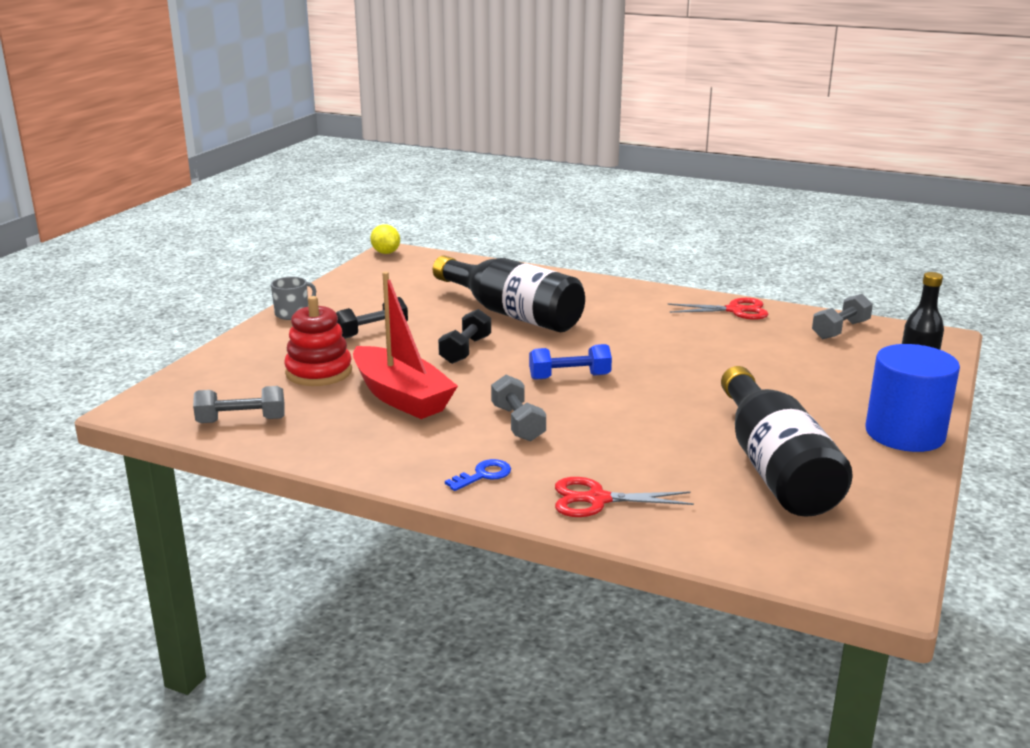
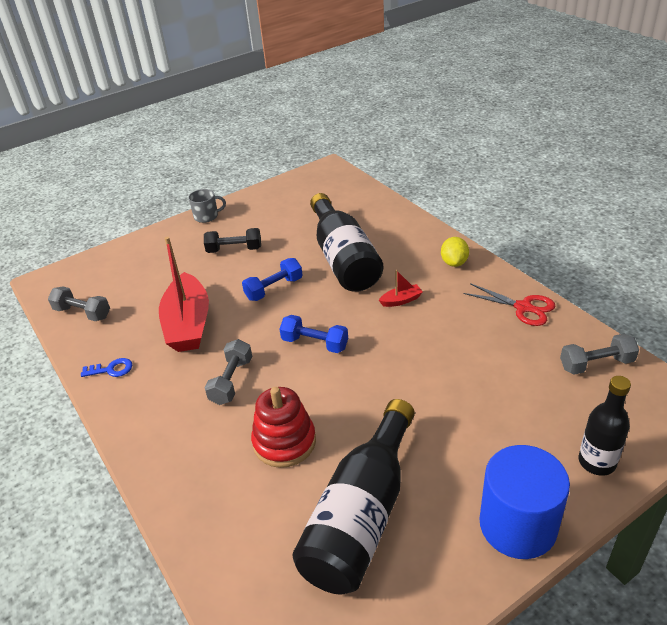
camera: 35 degrees right, 15 degrees up
red stacking toy [284,296,352,386] -> red stacking toy moved to [251,387,316,468]
yellow lemon [370,224,400,254] -> yellow lemon moved to [441,237,469,267]
black dumbbell [438,309,491,364] -> blue dumbbell [242,258,303,301]
blue key [445,459,511,491] -> blue key moved to [81,358,132,377]
red scissors [555,477,694,517] -> none
none -> red boat [379,270,423,307]

